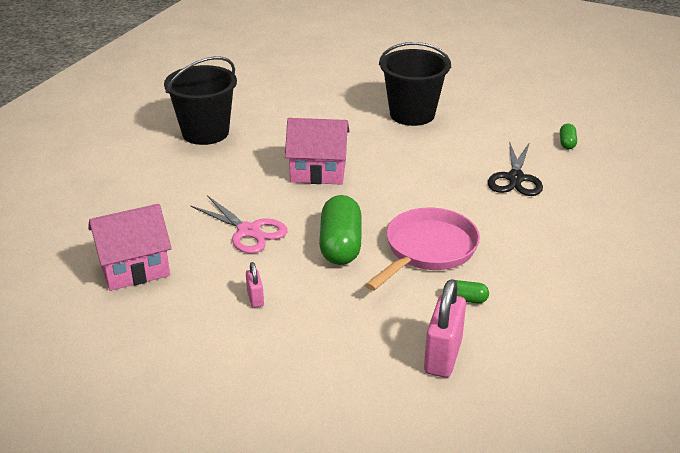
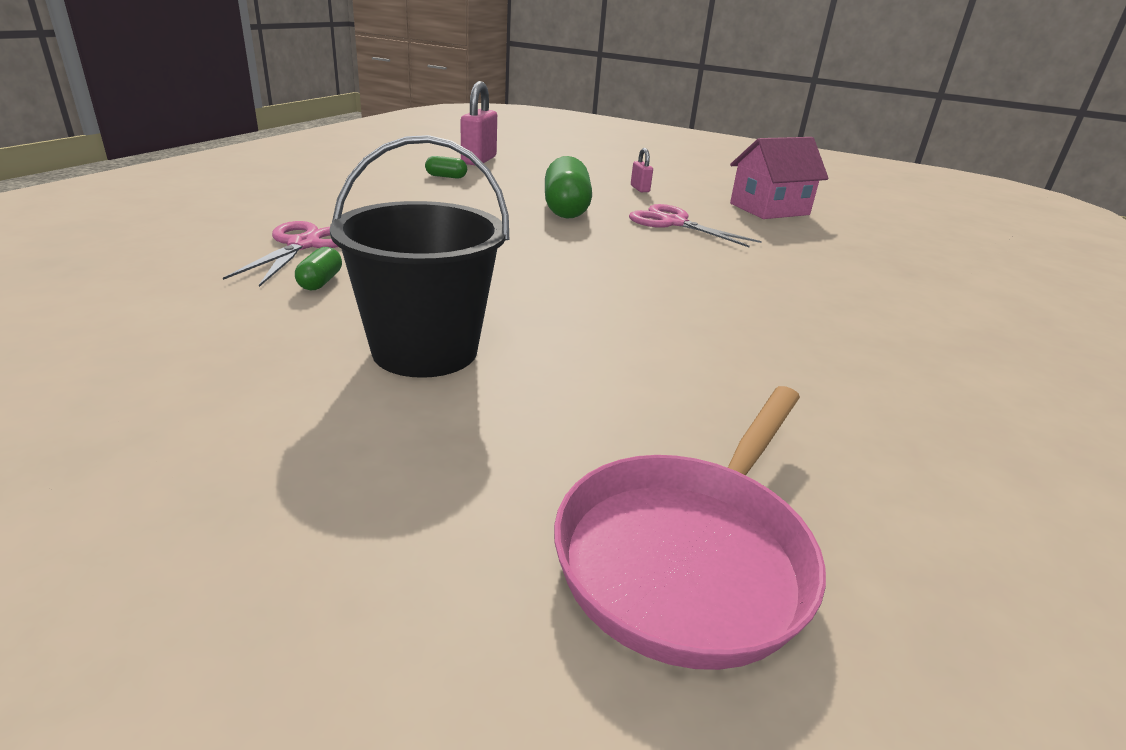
camera: 175 degrees right, 5 degrees down
black bucket [164,56,237,145] -> none
pink house [285,118,350,185] -> none
pink pan [365,208,480,291] -> pink pan moved to [554,386,826,670]
black scissors [488,141,543,196] -> pink scissors [223,221,338,287]
green capsule [560,124,577,149] -> green capsule moved to [295,247,342,290]

